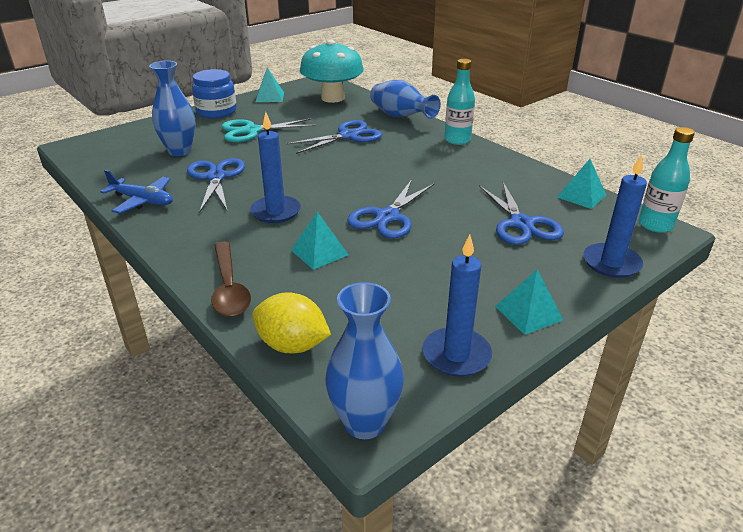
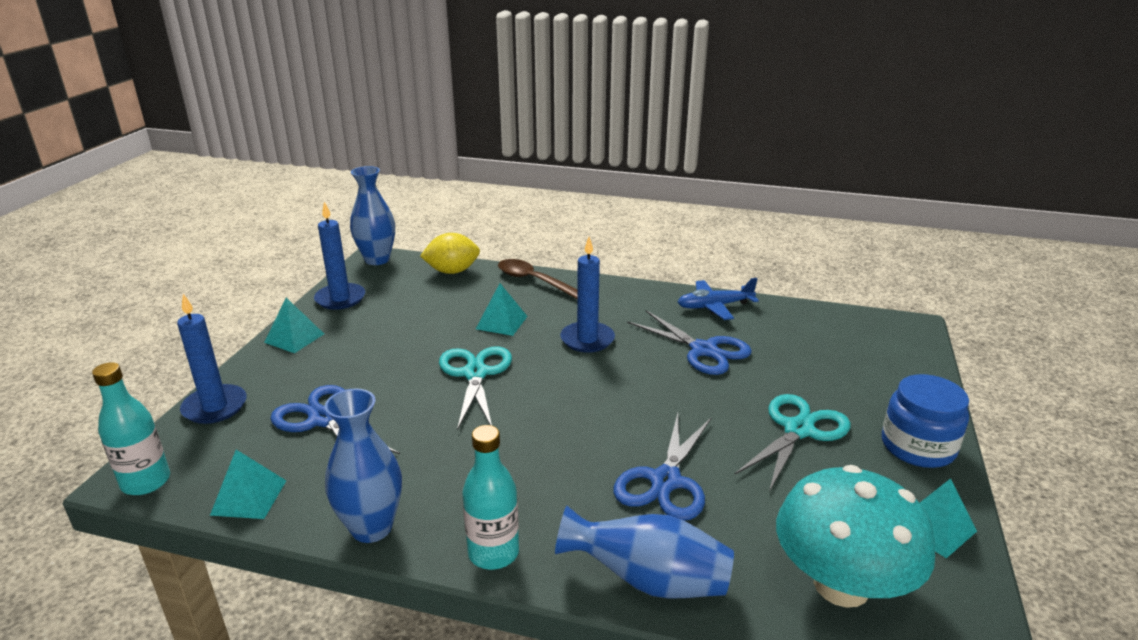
camera: 145 degrees right, 5 degrees down
blue vase [149,61,196,156] -> blue vase moved to [325,388,402,543]
blue scissors [347,179,435,238] -> turquoise scissors [439,346,512,430]

